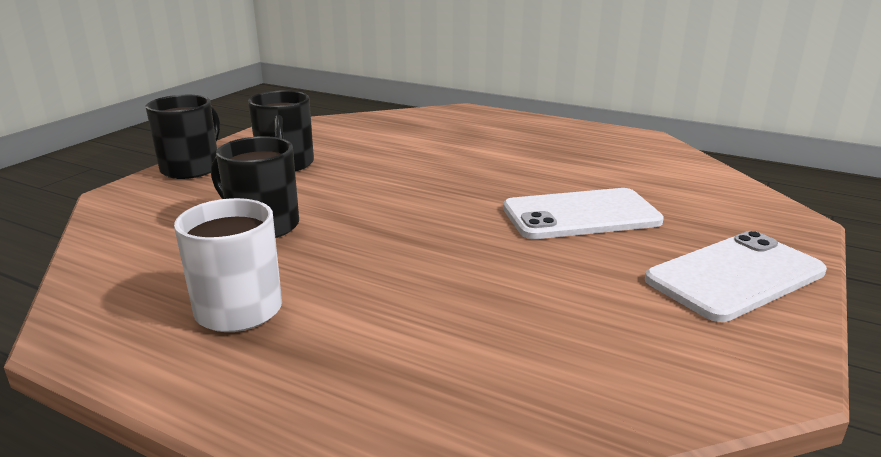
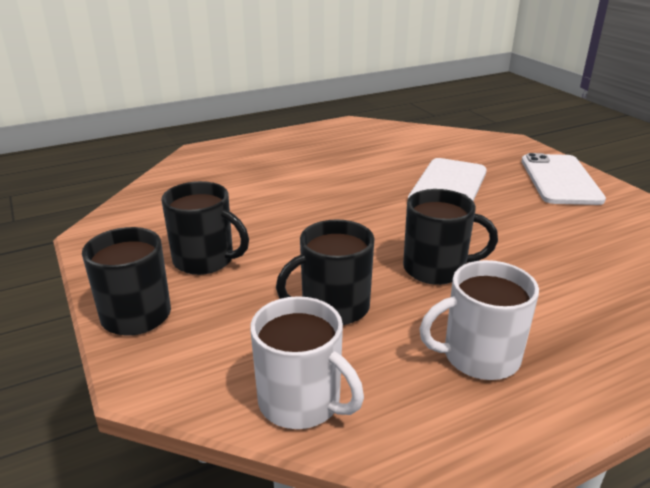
camera: 55 degrees left, 5 degrees up
none -> white mug [250,296,364,429]
none -> black mug [403,189,498,285]

